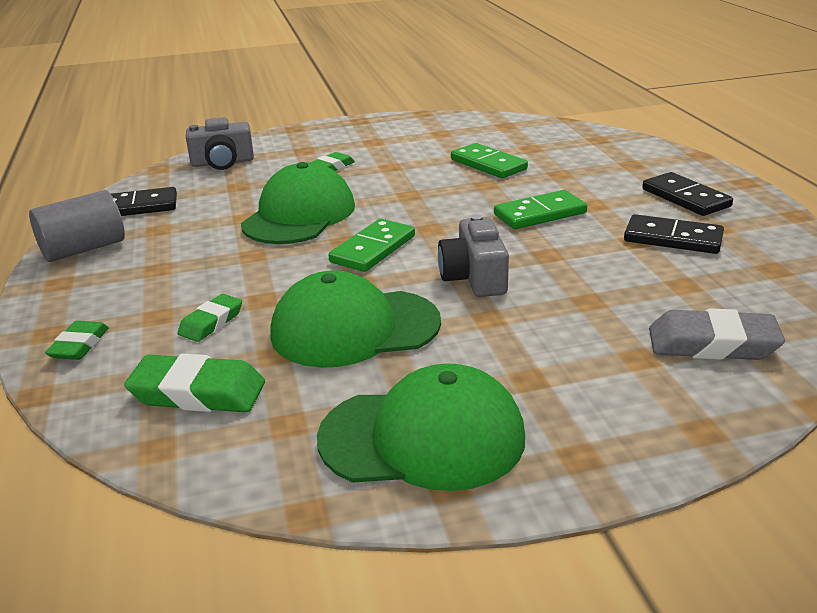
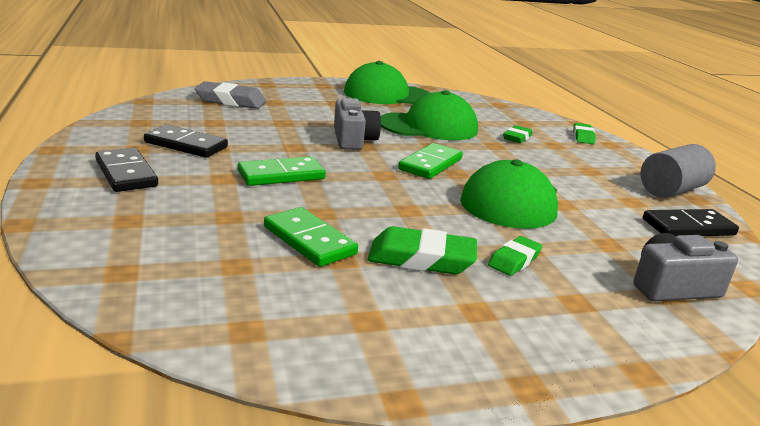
camera: 175 degrees right, 5 degrees down
green eraser [124,354,265,412] -> green eraser moved to [367,226,477,274]

